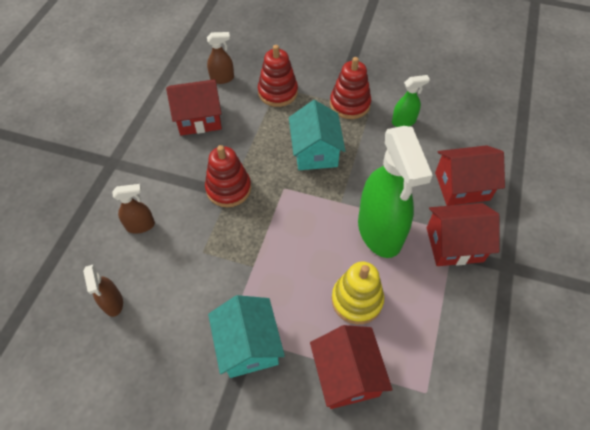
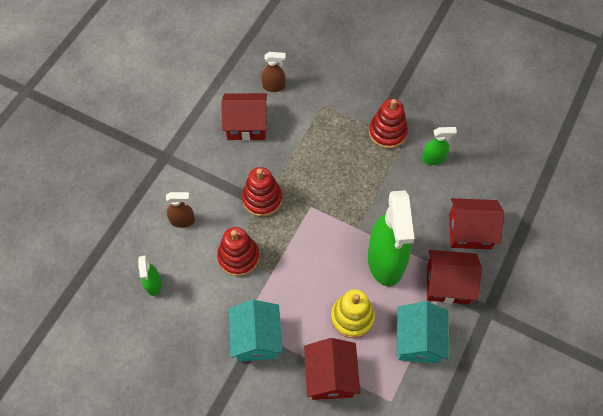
camera: 10 degrees right, 5 degrees up
brown spray bottle [83,264,123,317] -> green spray bottle [138,255,162,296]
red stacking toy [258,45,298,107] -> red stacking toy moved to [217,227,260,276]
turquoise house [289,100,345,170] -> turquoise house moved to [396,301,449,363]

